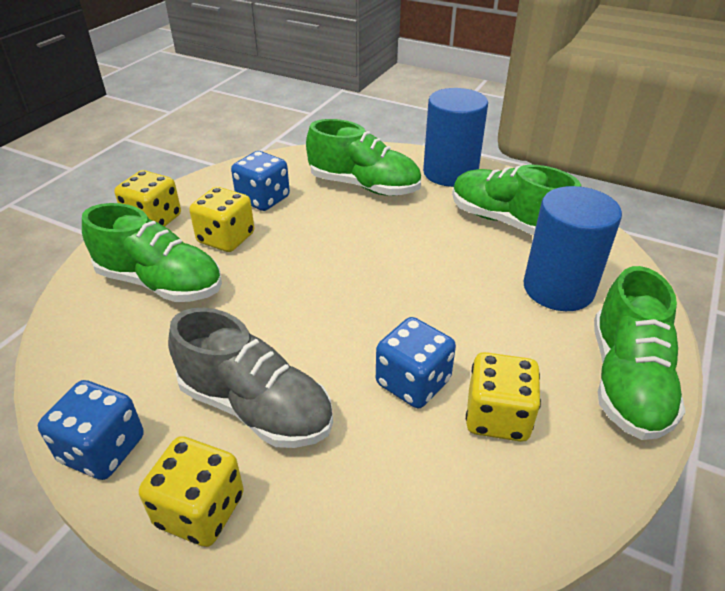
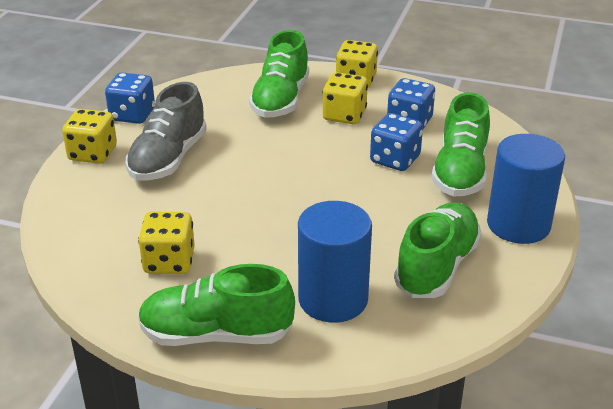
camera: 80 degrees right, 5 degrees down
blue dice [376,317,456,408] -> blue dice moved to [370,113,423,171]

